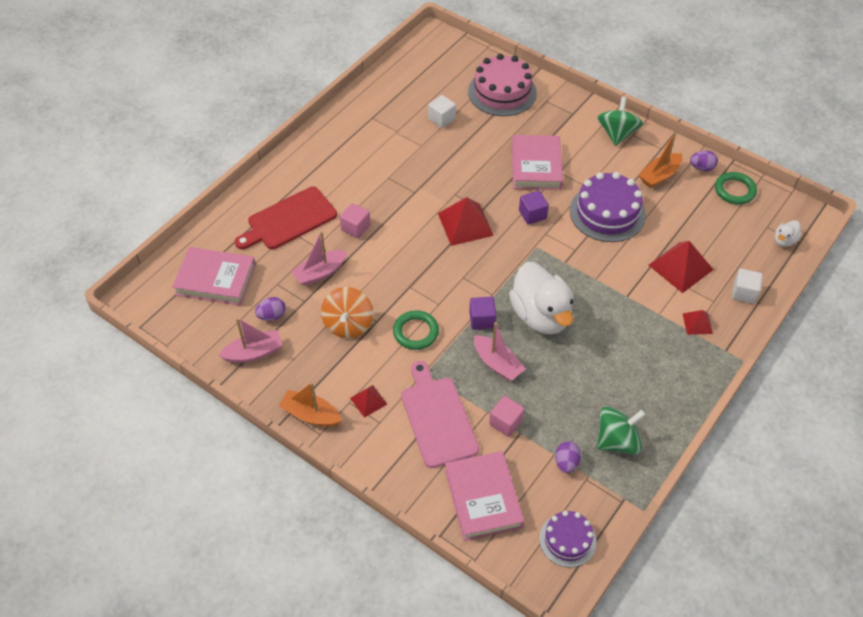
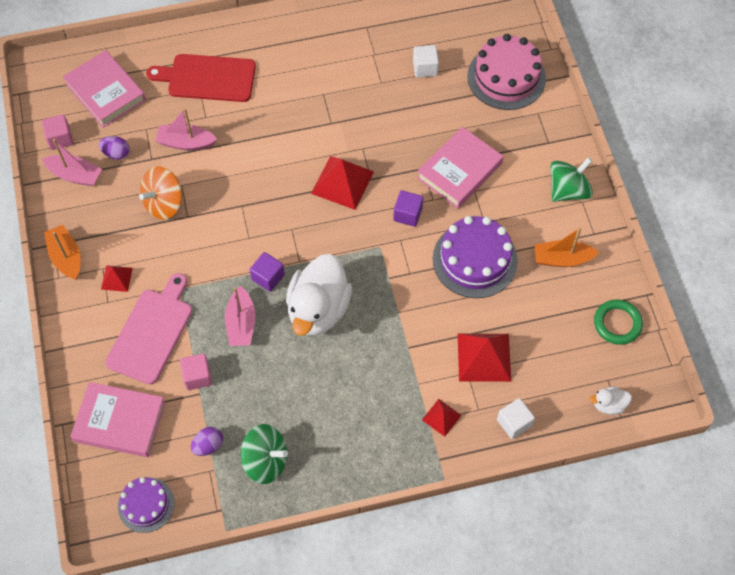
camera: 40 degrees right, 10 degrees up
pink cube [340,203,371,239] -> pink cube moved to [42,114,73,150]
green ring [393,310,439,350] -> none
pink book [445,451,524,541] -> pink book turned 75 degrees clockwise [70,382,166,457]
purple egg [690,150,718,171] -> none

